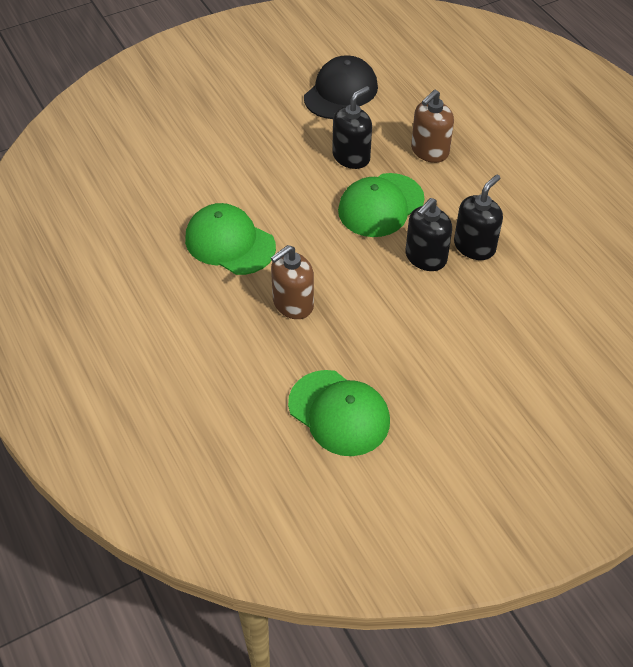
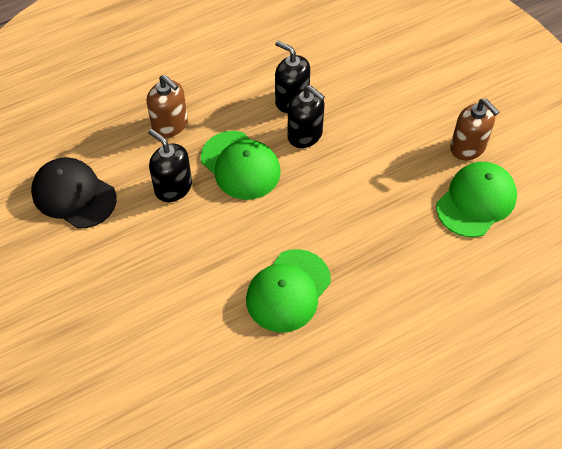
camera: 90 degrees left, 5 degrees up
brown soap dispenser [271,245,314,319] -> brown soap dispenser moved to [450,99,499,160]

